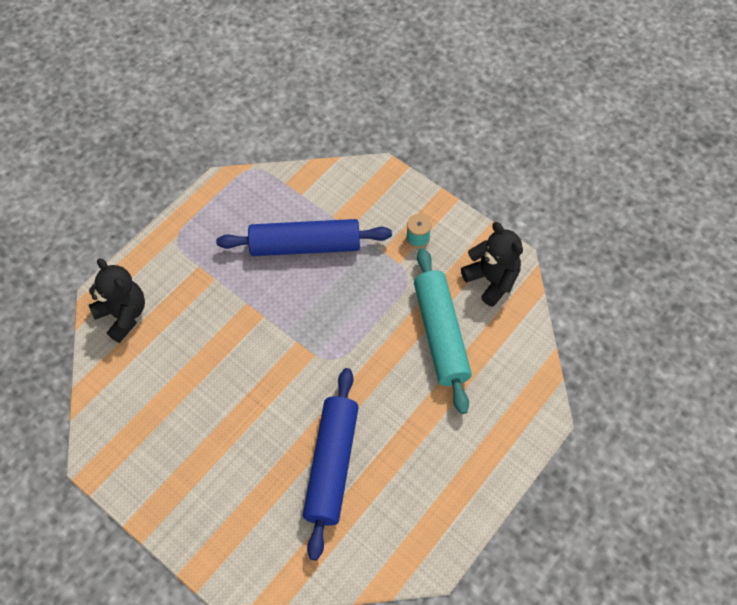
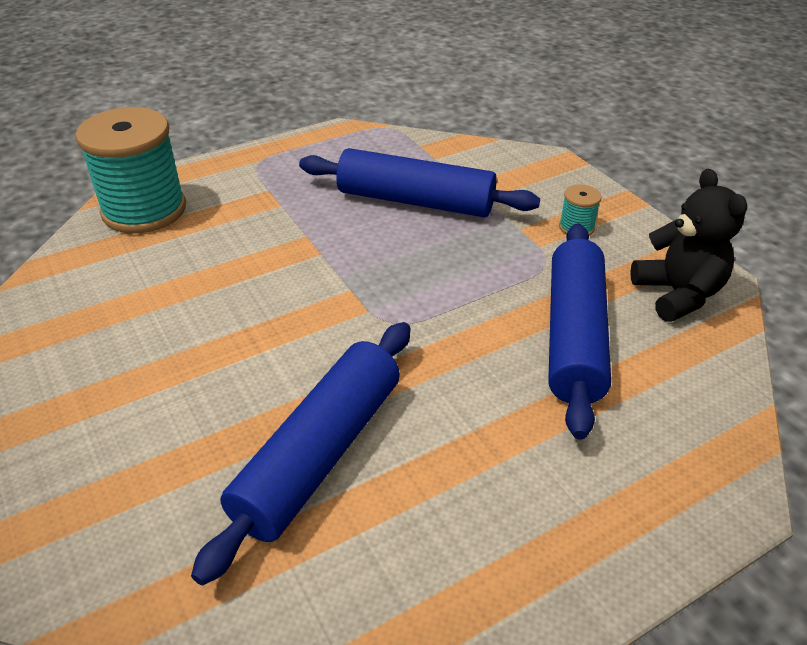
camera: 20 degrees right, 20 degrees down
black teddy bear [89,258,145,343] -> turquoise spool [76,107,186,234]
turquoise rolling pin [414,248,472,414] -> blue rolling pin [548,223,611,439]

